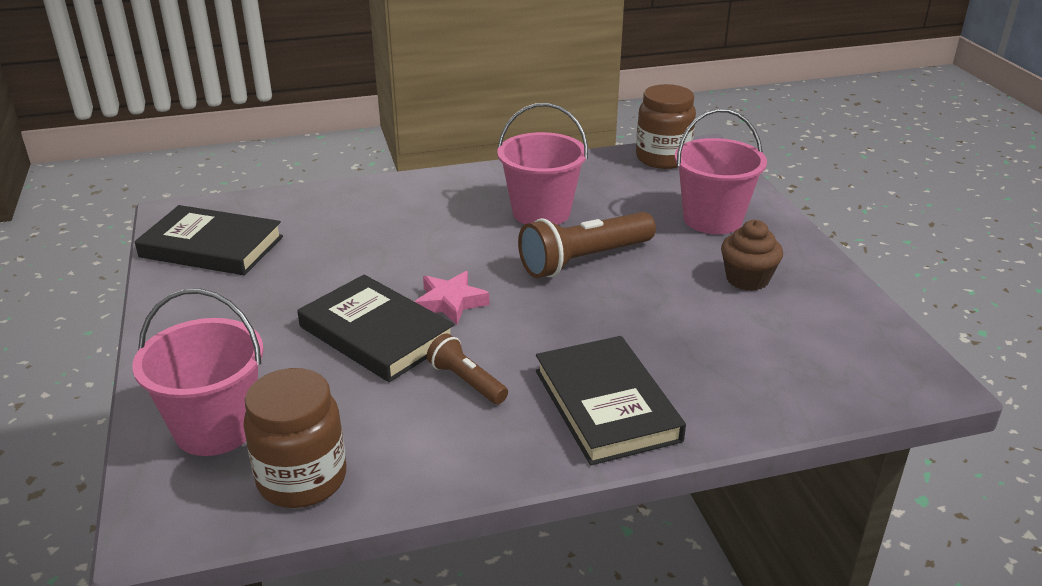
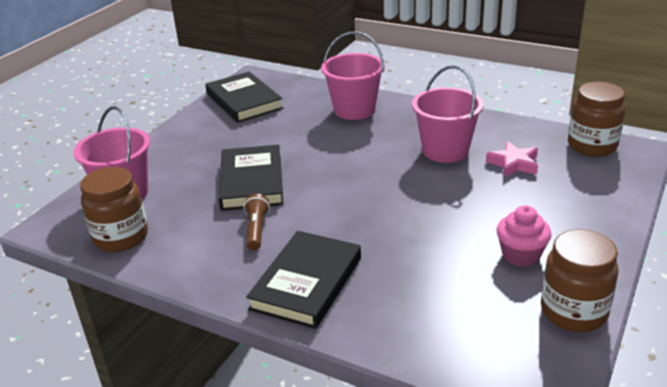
camera: 45 degrees right, 0 degrees up
pink star [415,271,490,325] -> pink star moved to [486,141,538,177]
brown flashlight [518,212,656,278] -> none
pink bucket [675,109,767,234] -> pink bucket moved to [321,32,385,120]
brown cupcake [721,220,783,291] -> pink cupcake [496,205,552,267]
none -> brown jar [541,229,619,332]

